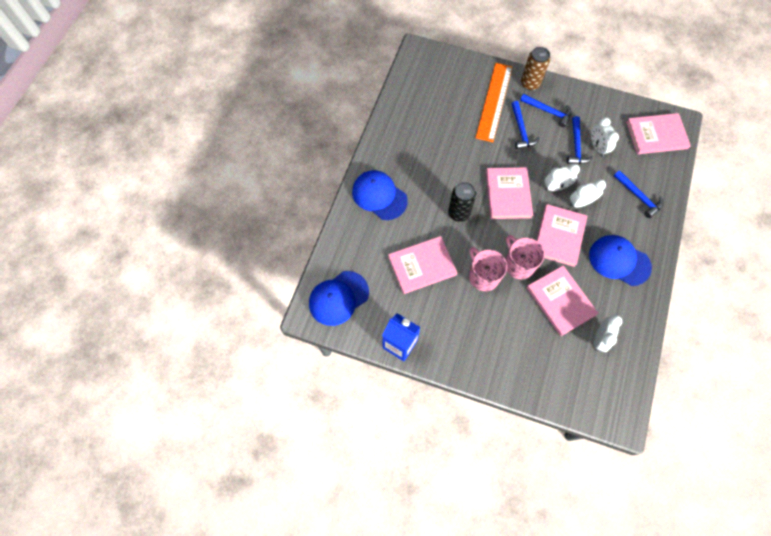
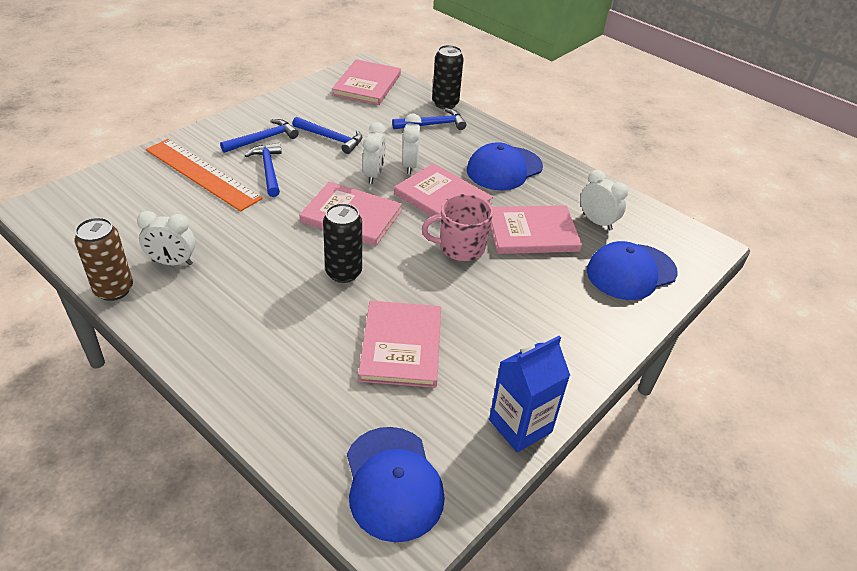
camera: 70 degrees left, 25 degrees down
blue cap [352,170,408,220] -> blue cap moved to [587,241,678,300]
pink mug [469,247,507,291] -> none
blue hammer [512,101,540,149] -> blue hammer turned 120 degrees counterclockwise [244,143,282,197]
brown can [521,47,550,90] -> brown can moved to [74,217,133,301]
white clock [591,117,619,157] -> white clock moved to [137,211,195,265]
none -> black can [432,45,464,109]

